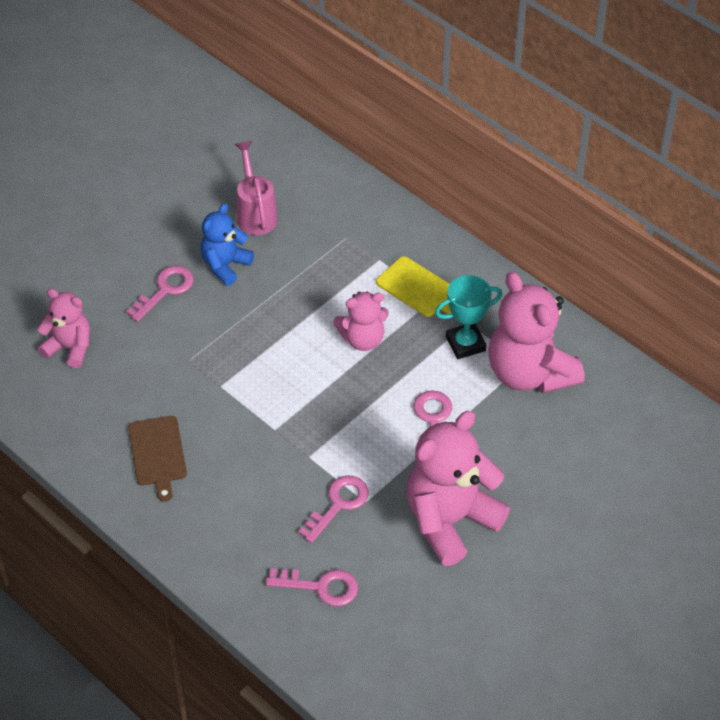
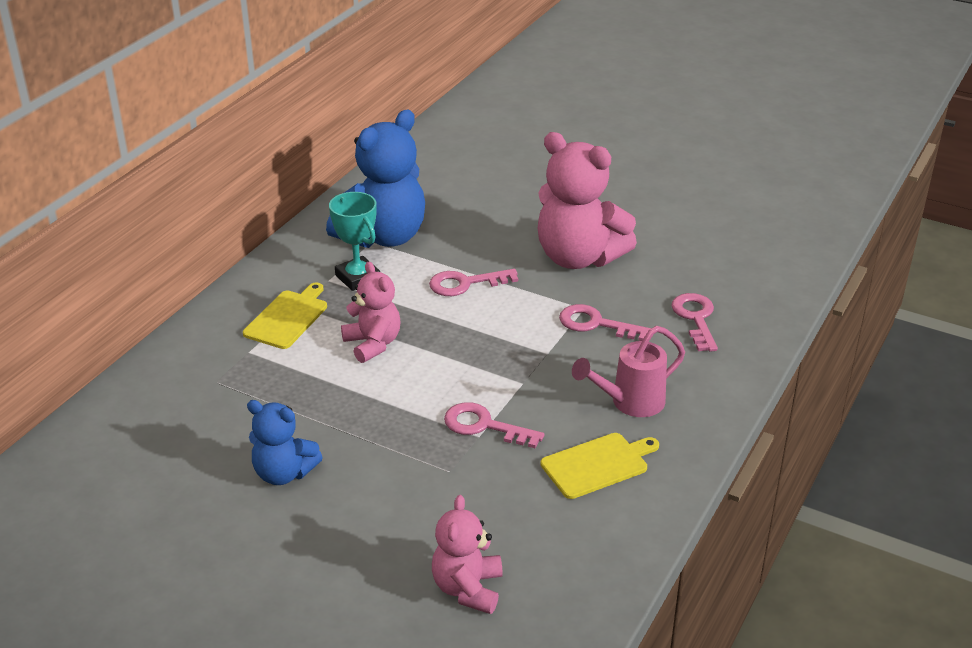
camera: 105 degrees left, 15 degrees down
pink key [126,265,194,322] -> pink key moved to [444,402,545,448]
brown cutting board [128,416,187,502] -> yellow cutting board [540,433,659,499]
pink watering can [235,141,278,235] -> pink watering can moved to [572,326,685,417]
pink teddy bear [488,272,584,393] -> blue teddy bear [326,110,425,248]

